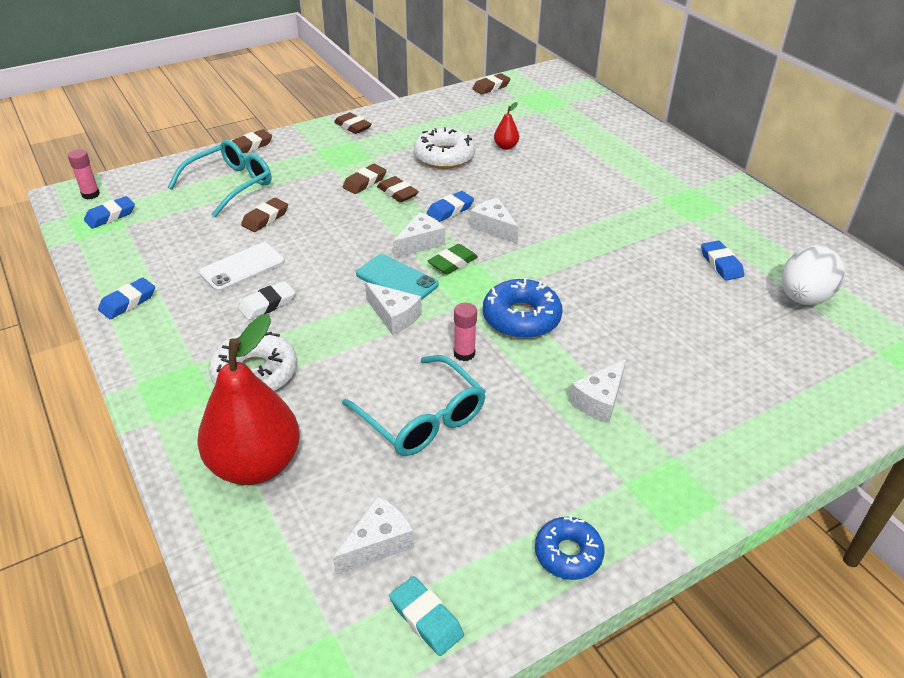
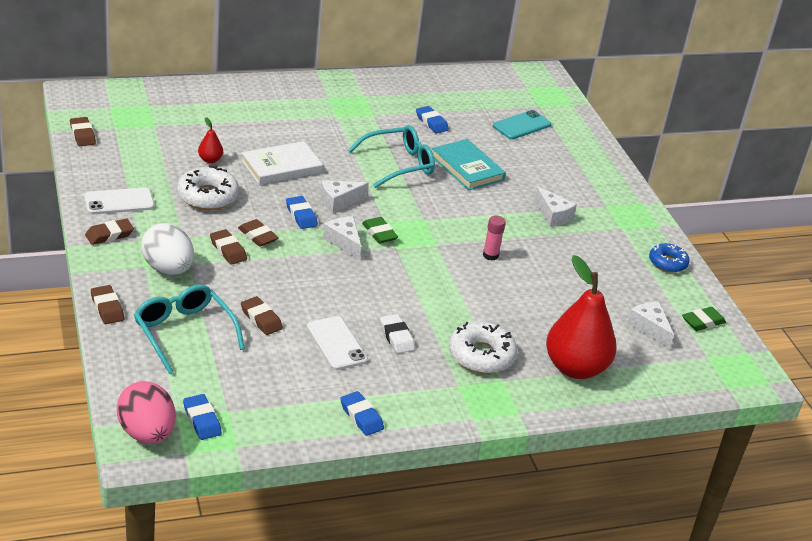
camera: 80 degrees left, 5 degrees down
pink glue stick [68,149,100,199] -> pink egg [117,381,175,444]
turquoise glasses [342,355,486,456] -> turquoise glasses moved to [348,125,435,188]
turquoise phone [356,254,438,300] -> turquoise phone moved to [493,110,551,139]
white cheese [365,282,422,335] -> none
brown eraser [377,176,419,202] -> brown eraser turned 75 degrees clockwise [238,219,279,247]
turquoise eraser [389,576,464,656] -> green eraser [682,307,726,331]
blue donut [483,278,563,339] -> none
blue eraser [701,241,744,280] -> blue eraser turned 60 degrees clockwise [416,106,449,133]
white egg [782,246,845,305] -> white egg moved to [141,223,194,275]
none -> white phone [84,187,154,214]
none -> white book [241,141,323,185]
none -> turquoise book [432,139,506,190]

